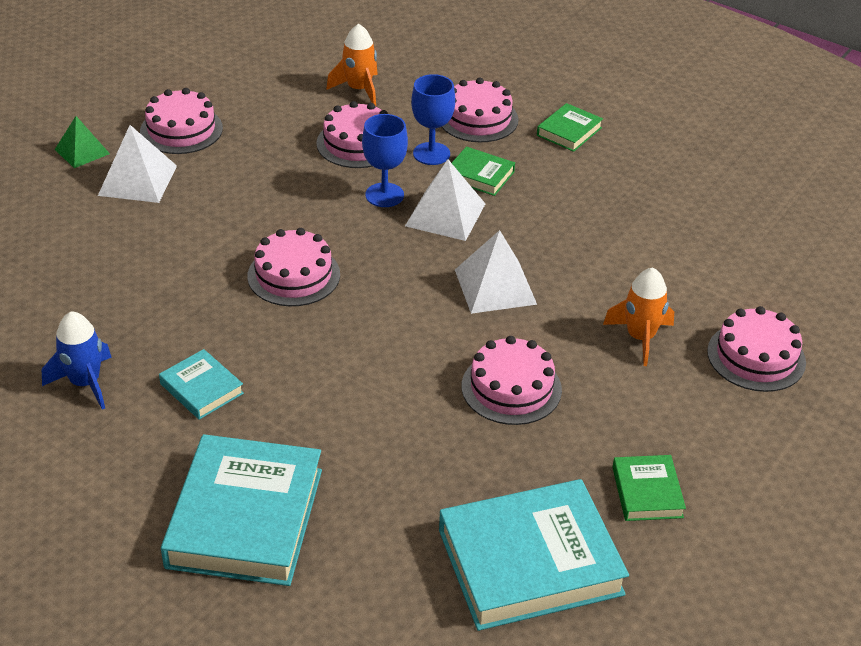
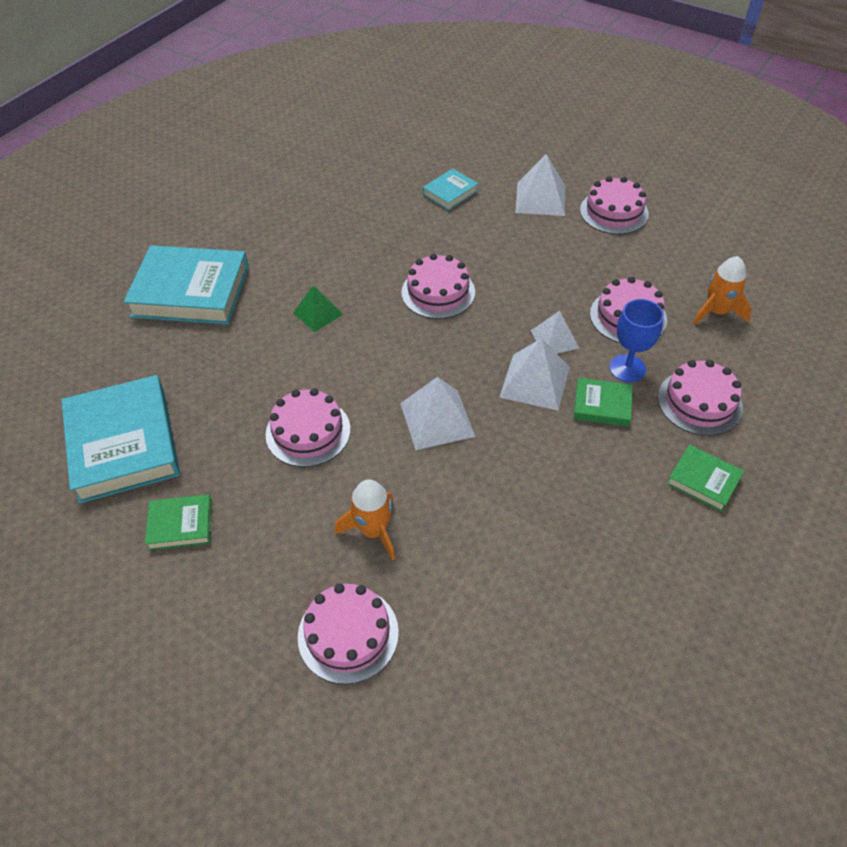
camera: 90 degrees right, 10 degrees up
blue rocket [42,311,112,409] -> none
green pyramid [55,116,110,168] -> green pyramid moved to [293,285,343,332]
turquoise book [159,349,244,420] -> turquoise book moved to [423,168,479,210]
blue goblet [362,114,408,207] -> white pyramid [531,311,579,354]
green book [452,147,515,196] -> green book turned 75 degrees clockwise [573,378,633,427]

